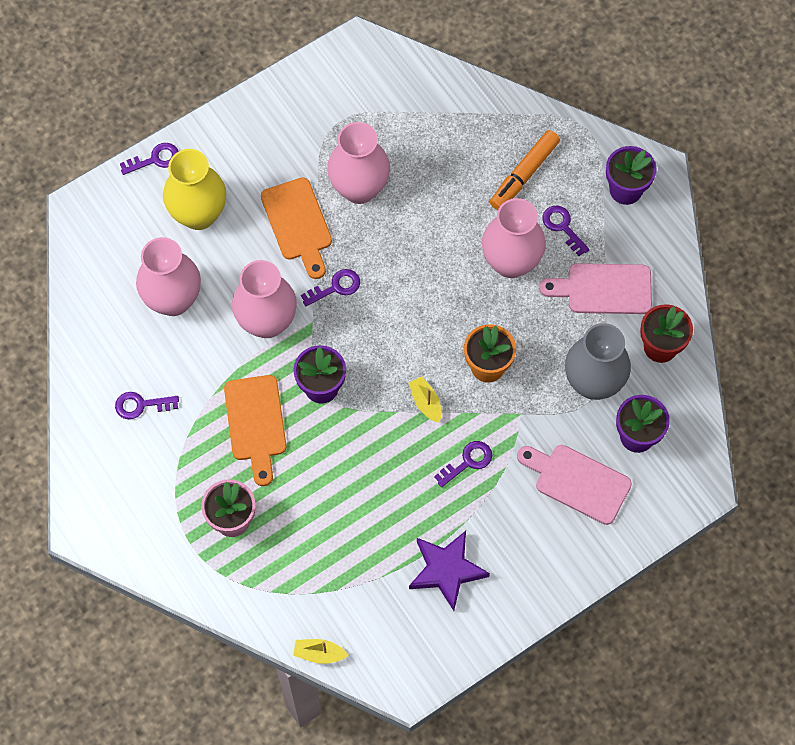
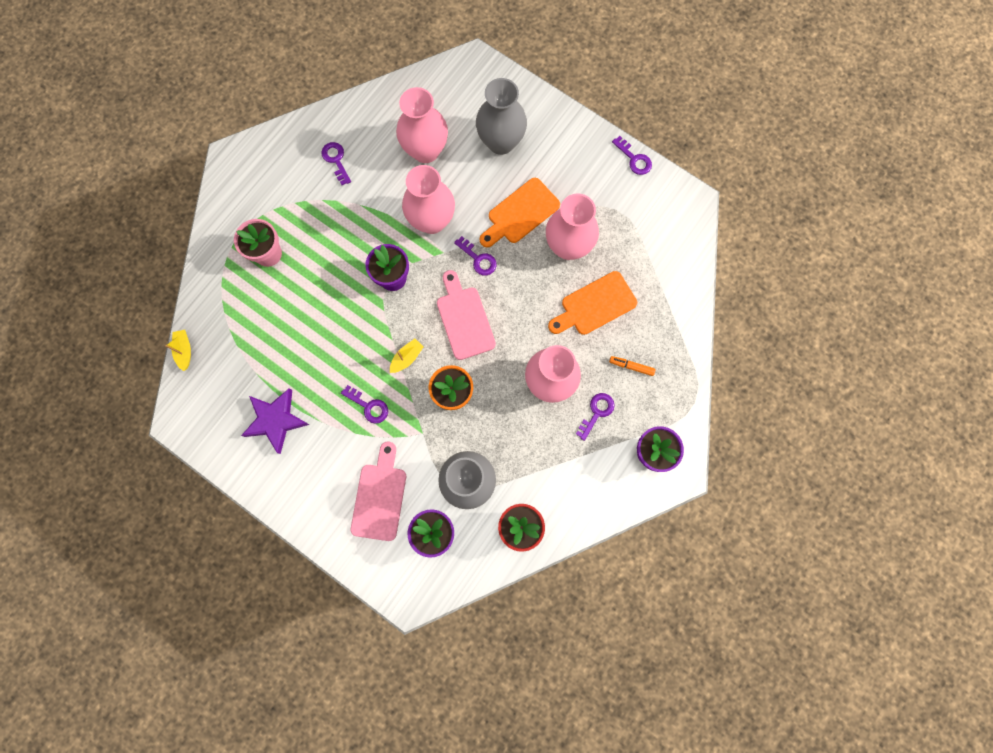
camera: 70 degrees right, 10 degrees up
purple key [120,143,179,175] -> purple key moved to [612,136,652,175]
yellow vase [163,149,226,230] -> grey vase [476,78,527,155]
orange cutting board [224,375,286,486] -> orange cutting board moved to [548,271,637,335]
orange marker [490,130,560,210] -> orange marker [609,356,655,376], size x0.54
pink cutting board [539,263,652,314] -> pink cutting board moved to [437,270,496,360]

